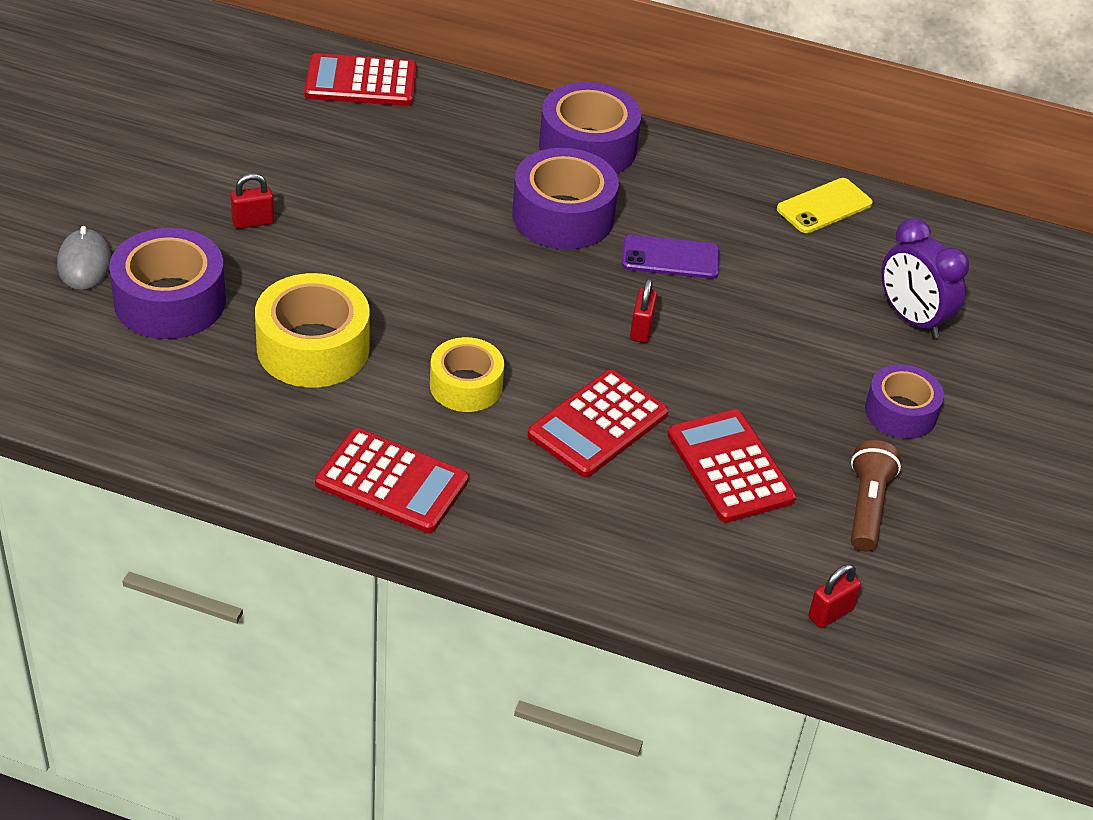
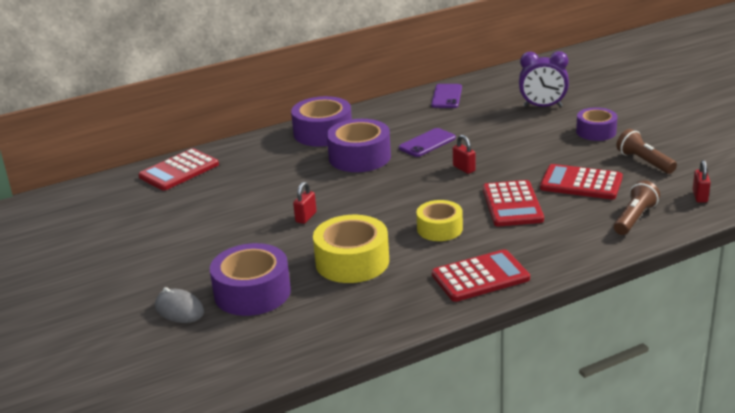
camera: 40 degrees left, 15 degrees down
red padlock [231,173,274,229] -> red padlock moved to [293,182,317,224]
yellow phone [777,178,872,233] -> purple phone [431,84,462,108]
none -> brown flashlight [614,180,660,235]

